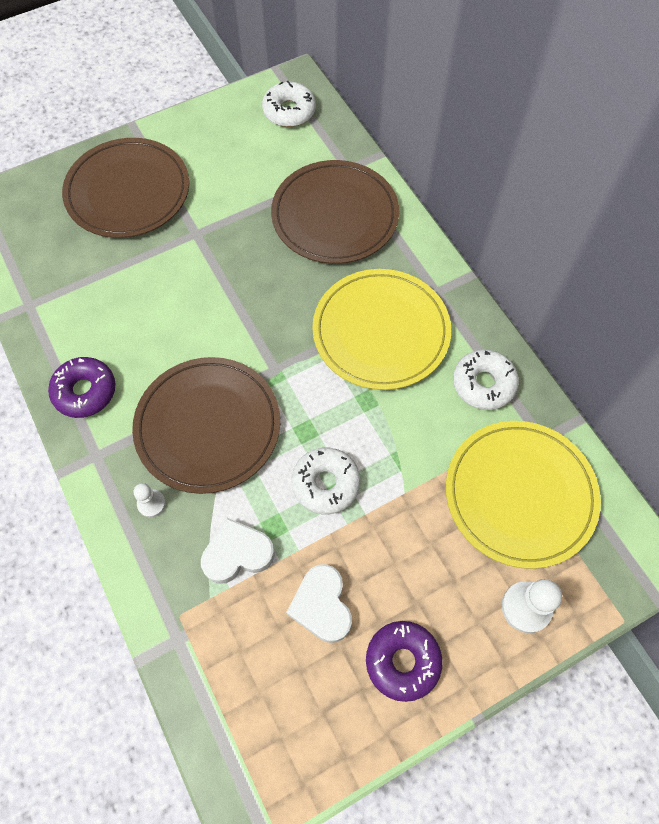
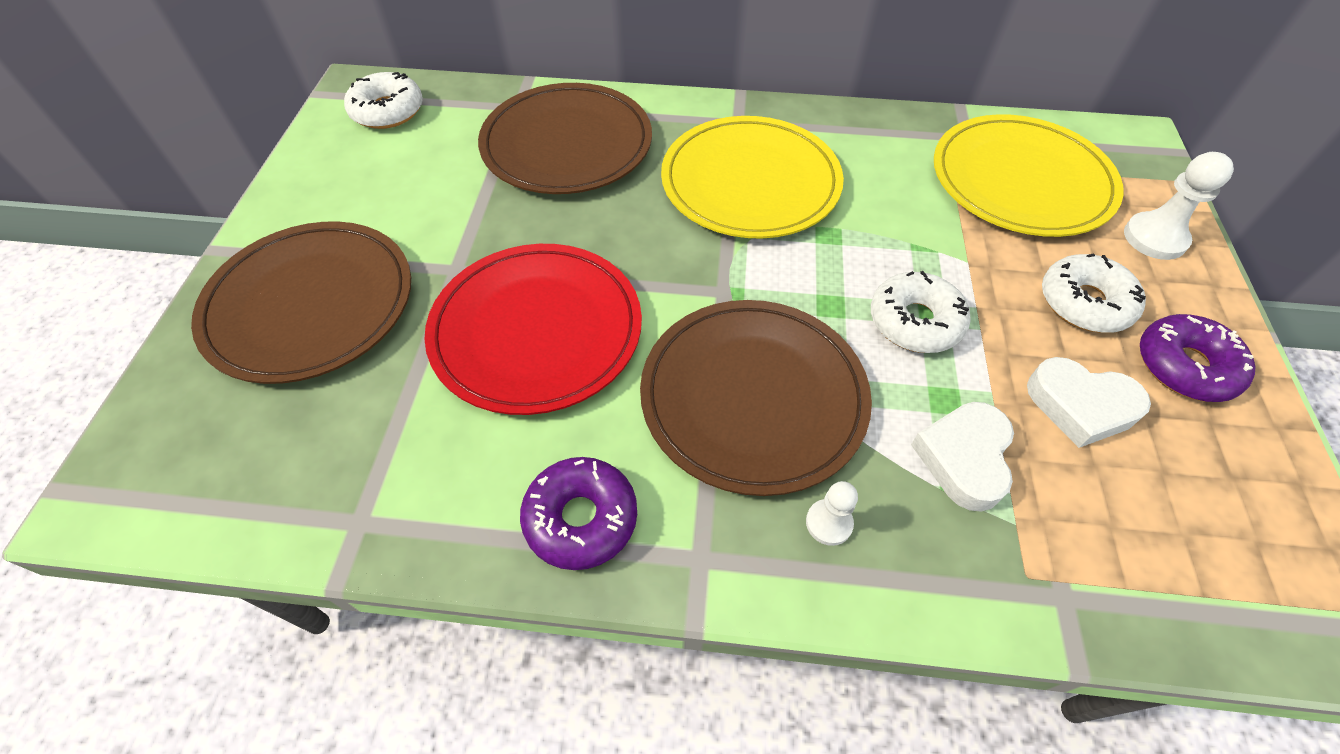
camera: 55 degrees left, 10 degrees down
white donut [453,350,519,410] -> white donut moved to [1042,253,1146,333]
none -> red plate [424,244,642,415]

